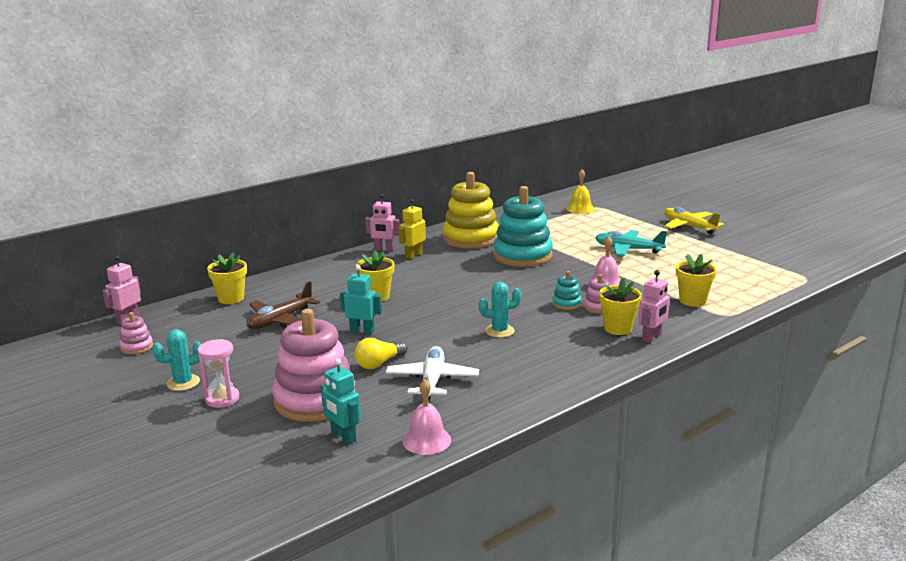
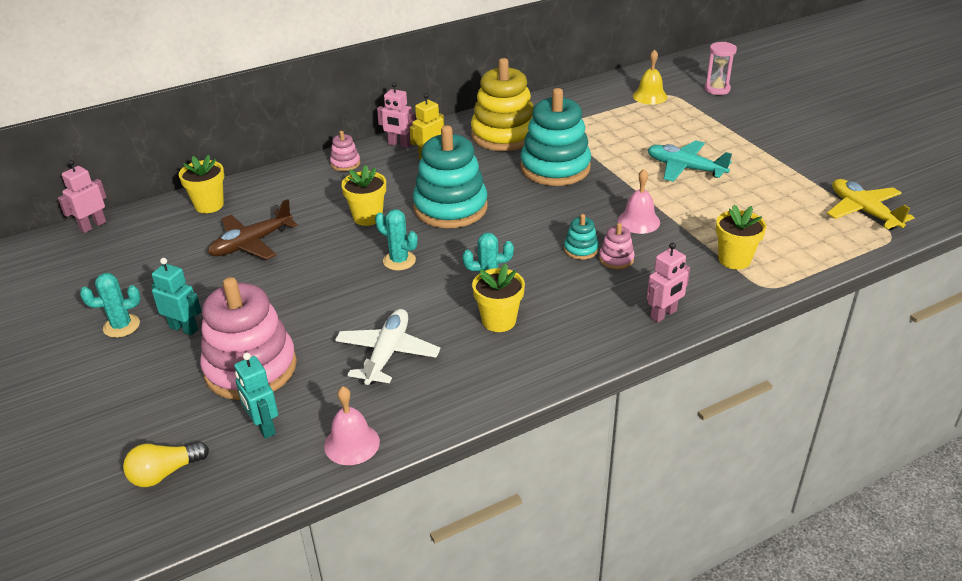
camera: 10 degrees right, 15 degrees up
pink stacking toy [119,312,153,355] -> pink stacking toy moved to [330,131,360,171]
pink hourglass [198,339,239,408] -> pink hourglass moved to [705,42,737,95]
turquoise robot [340,265,382,334] -> turquoise robot moved to [151,258,202,335]
yellow light bulb [354,338,407,369] -> yellow light bulb moved to [123,442,209,487]
yellow flower pot [599,278,642,335] -> yellow flower pot moved to [472,264,525,332]
yellow plane [664,207,724,234] -> yellow plane moved to [827,179,915,230]
none -> turquoise cactus [375,209,418,271]
none -> turquoise stacking toy [413,125,488,228]

